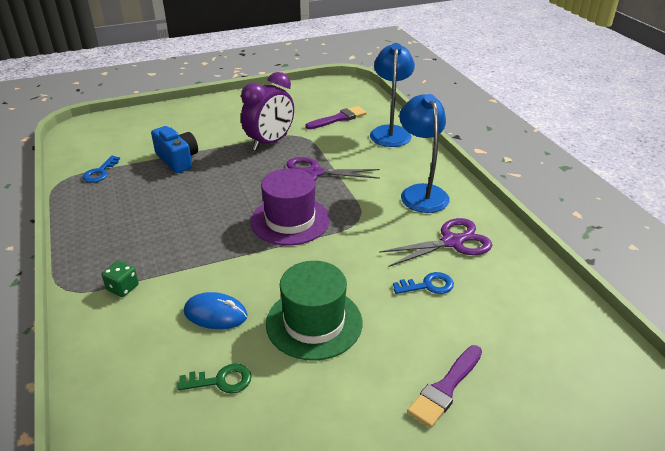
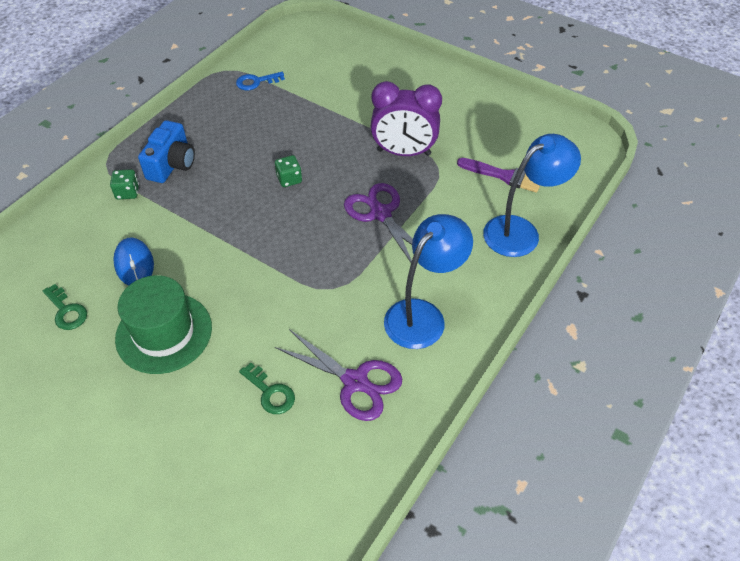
camera: 55 degrees right, 15 degrees up
blue camera [151,126,198,173] -> blue camera moved to [138,120,195,183]
purple hat [250,168,330,246] -> none
blue key [393,272,454,294] -> green key [239,363,295,414]
purple brush [407,345,482,428] -> none
none -> green dice [275,155,302,187]

